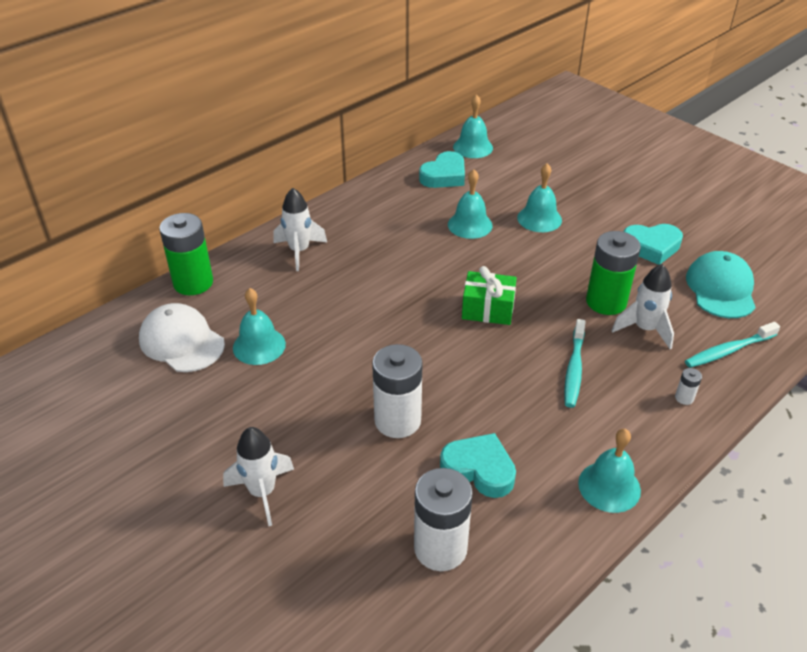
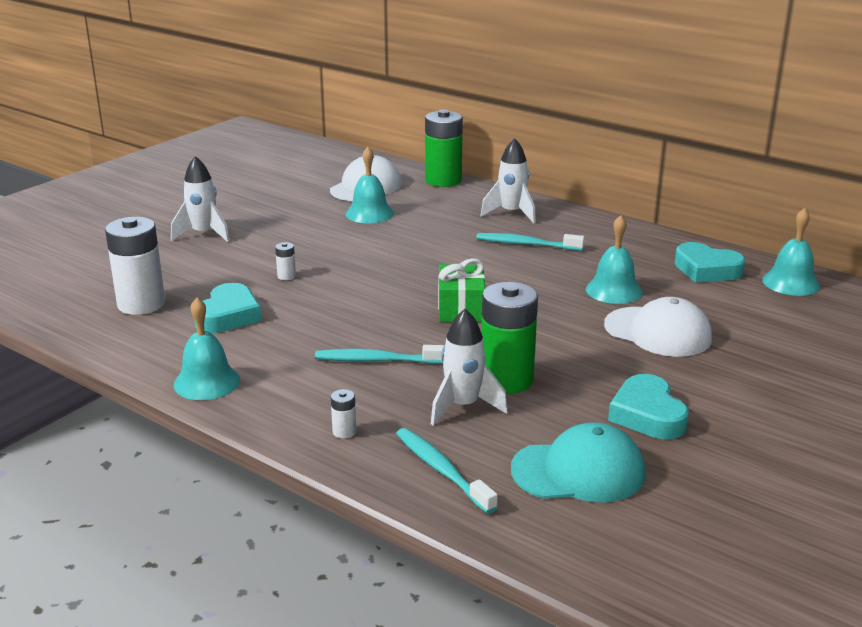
camera: 80 degrees right, 15 degrees down
white battery [372,344,423,438] -> white battery [275,242,296,280], size x0.41
turquoise bell [517,164,562,232] -> white cap [604,297,712,357]
none -> turquoise toothbrush [476,233,585,251]

